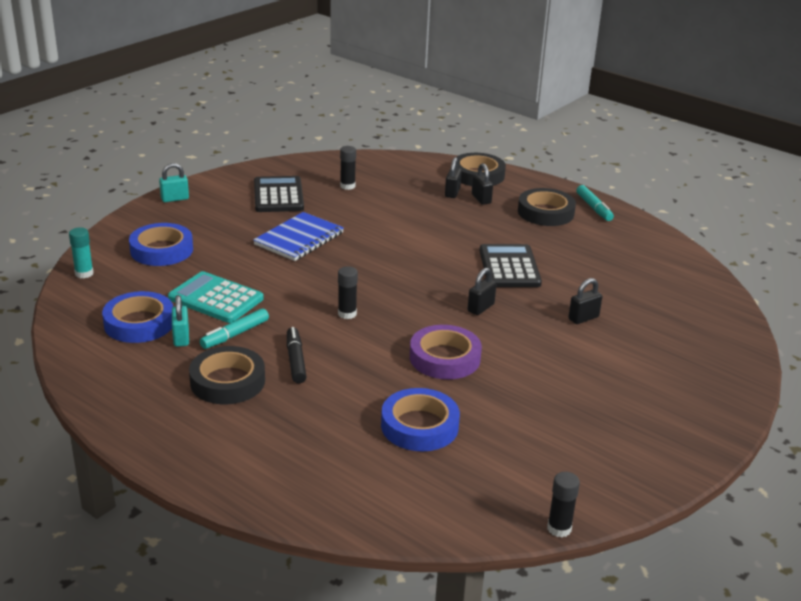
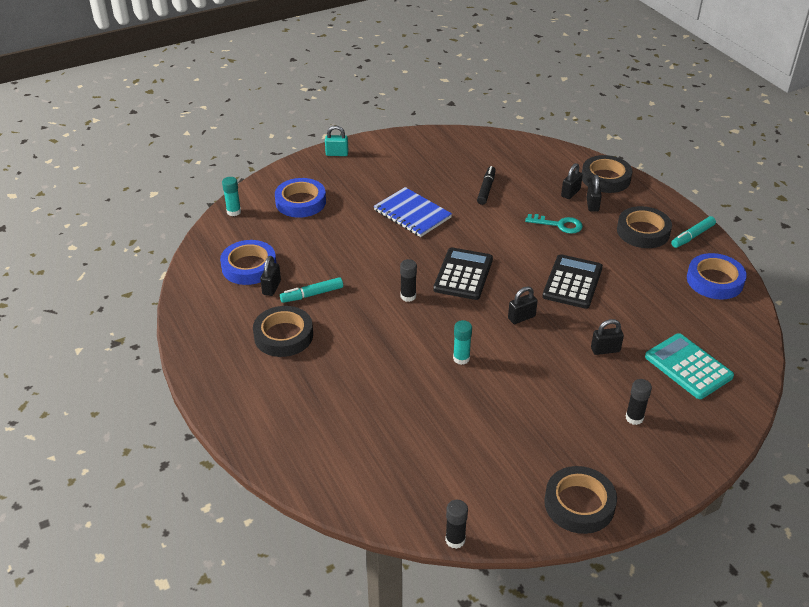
camera: 25 degrees right, 10 degrees up
turquoise calculator [168,271,264,323] -> turquoise calculator moved to [645,333,734,399]
turquoise padlock [172,295,189,347] -> black padlock [260,256,281,296]
blue notebook [253,212,344,261] -> blue notebook turned 75 degrees clockwise [374,187,452,237]
black calculator [254,176,304,212] -> black calculator moved to [433,247,493,300]
black marker [287,327,307,384] -> black marker moved to [477,166,496,205]
black glue stick [340,146,356,190] -> black glue stick moved to [626,379,652,425]
blue tape [381,388,460,451] -> blue tape moved to [687,253,747,300]
purple tape [410,325,482,379] -> turquoise glue stick [453,320,472,365]
turquoise marker [576,185,614,221] -> turquoise marker turned 45 degrees clockwise [671,216,716,248]
none -> turquoise key [525,214,583,234]
none -> black tape [544,466,617,534]

